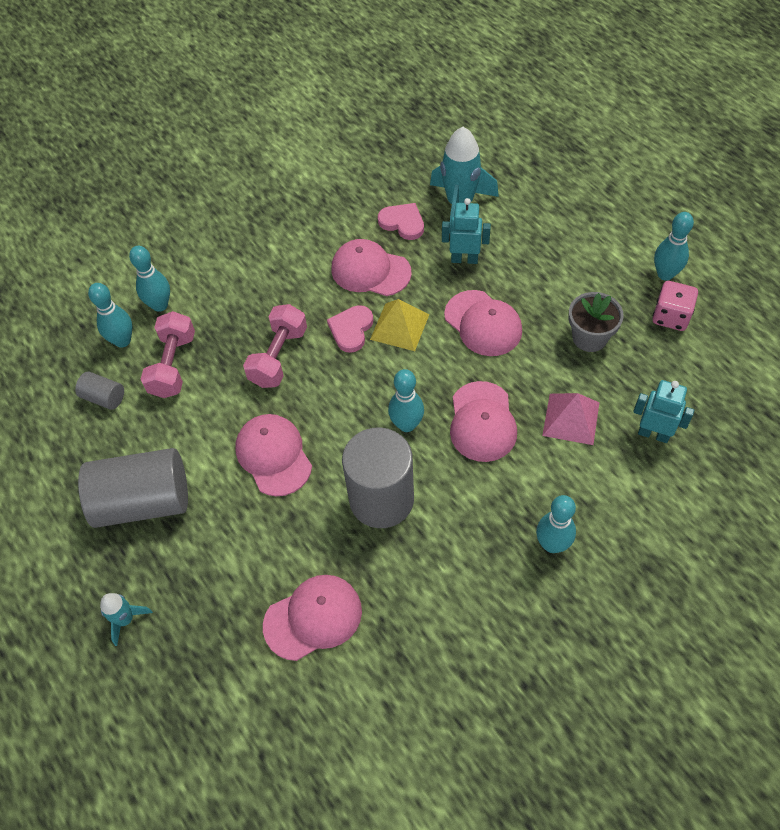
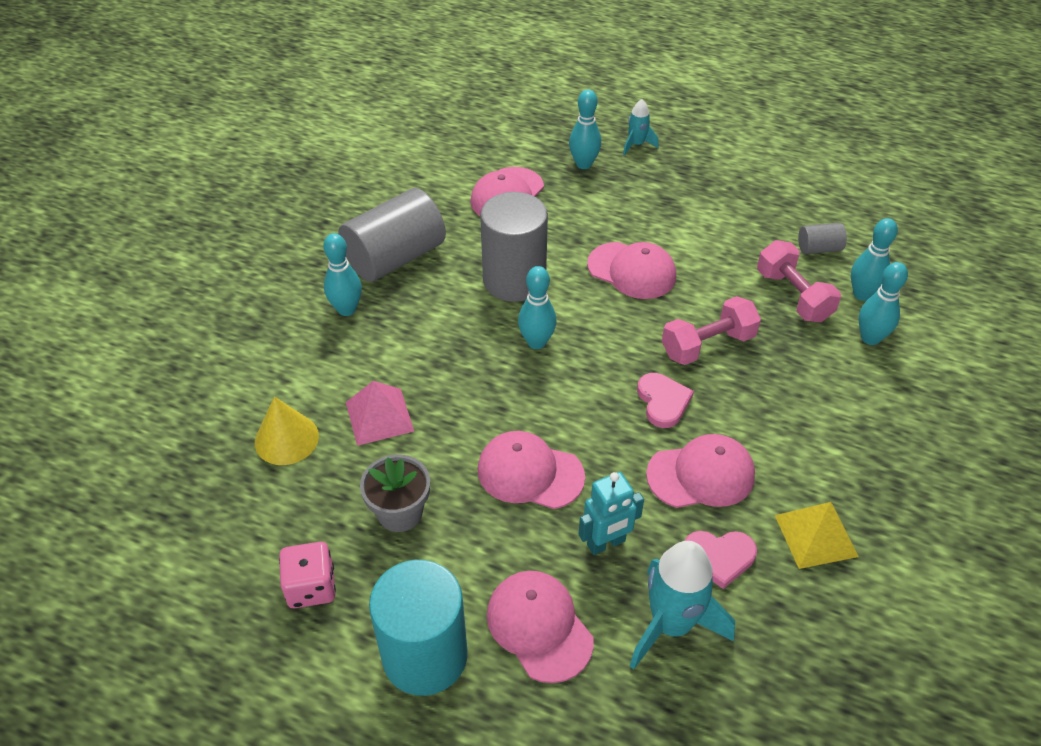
camera: 145 degrees right, 10 degrees down
grey cylinder [78,448,188,528] -> grey cylinder moved to [338,188,446,282]
pink dumbbell [243,304,307,388] -> pink dumbbell turned 75 degrees clockwise [662,296,761,365]
yellow pyramid [370,299,429,351] -> yellow pyramid moved to [775,502,859,569]
pink cap [450,381,517,462] -> pink cap moved to [487,571,594,683]
turquoise robot [633,380,695,443] -> yellow cone [255,397,319,465]
turquoise bowling pin [654,212,694,281] -> turquoise bowling pin moved to [569,89,601,169]
none -> turquoise cylinder [369,560,468,696]

